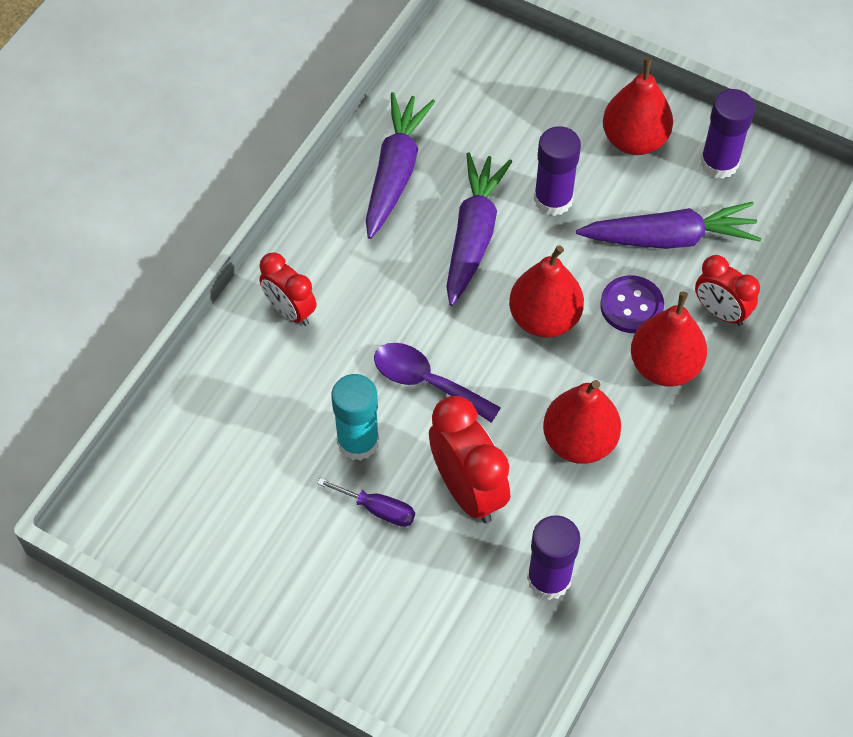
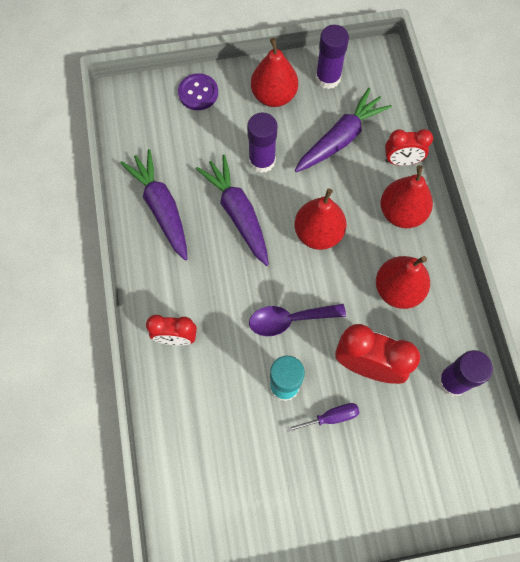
camera: 40 degrees left, 10 degrees up
purple button [600,275,664,333] -> purple button moved to [178,73,218,110]

